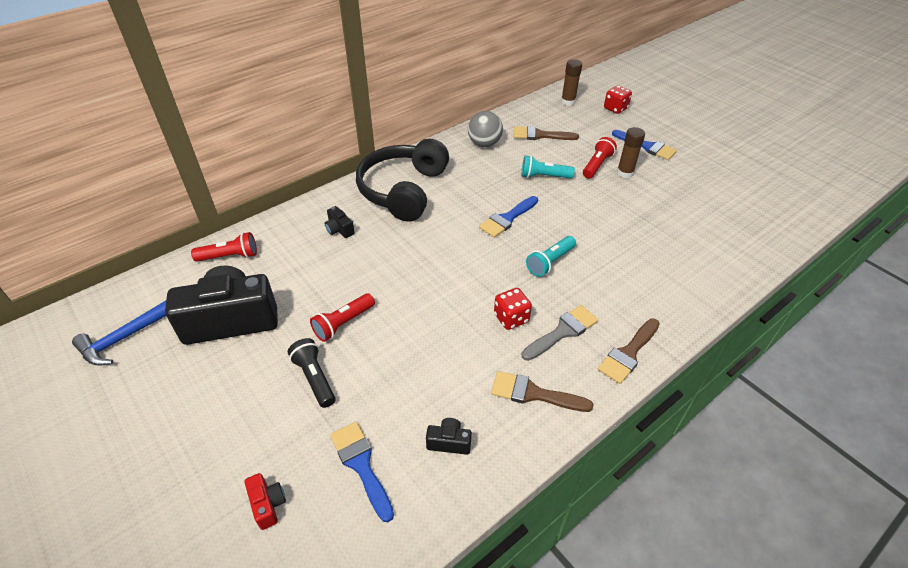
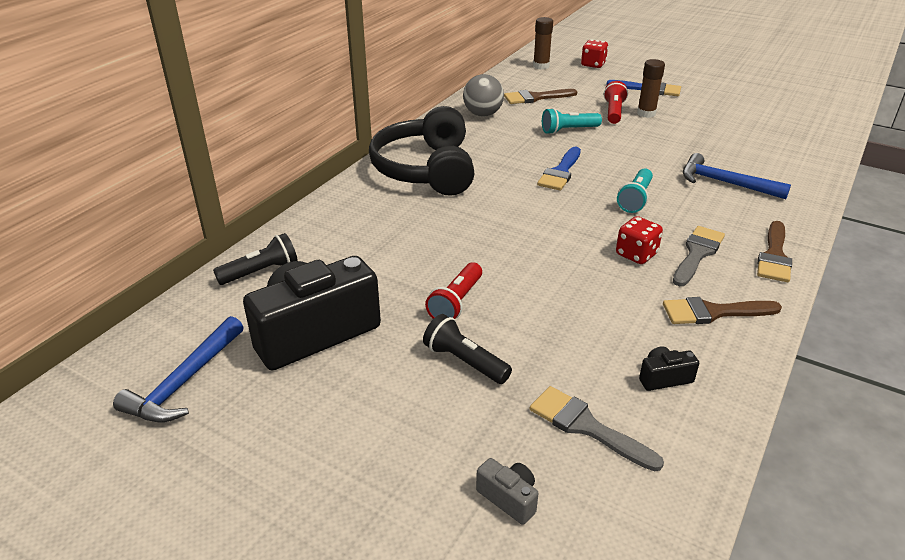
camera: 20 degrees left, 10 degrees down
red flashlight [191,232,257,262] -> black flashlight [213,233,298,285]
red camera [245,473,286,530] -> grey camera [476,458,538,525]
black camera [325,206,355,238] -> none
blue brush [330,422,394,522] -> grey brush [530,386,664,471]
none -> blue hammer [683,153,791,199]

